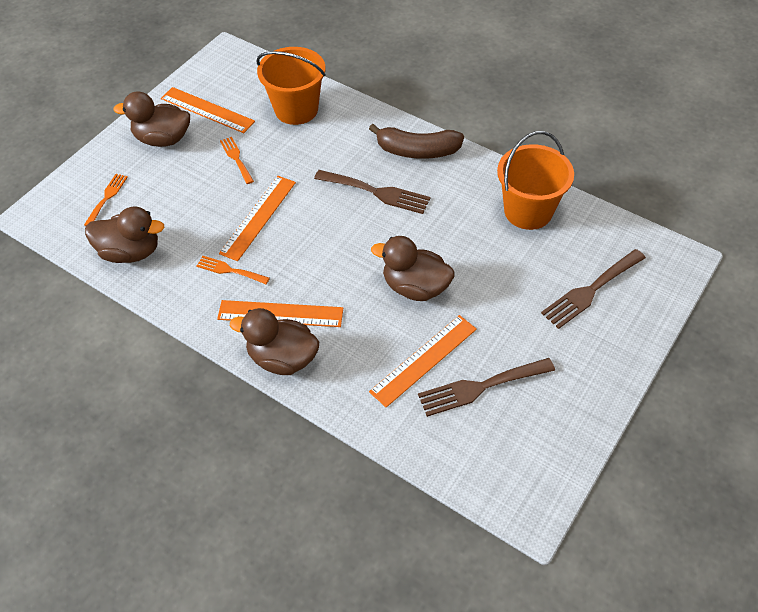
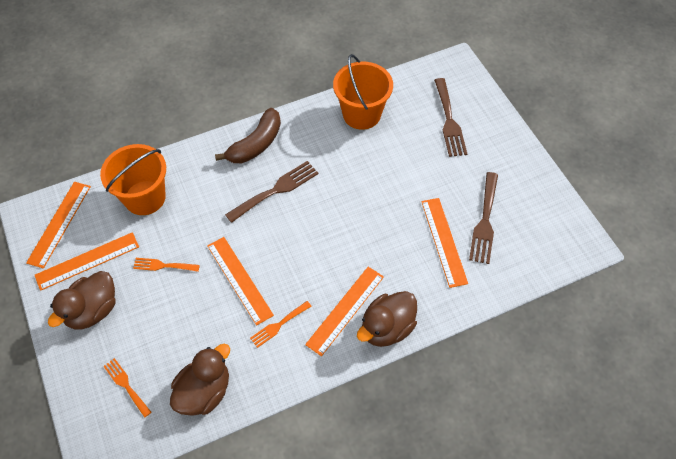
camera: 60 degrees left, 5 degrees up
brown duck [371,236,454,301] -> none
none -> orange ruler [26,182,91,268]

